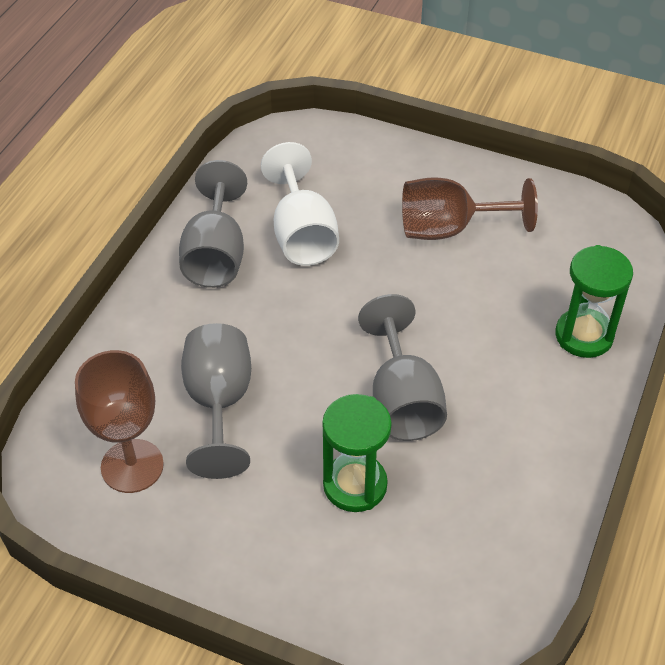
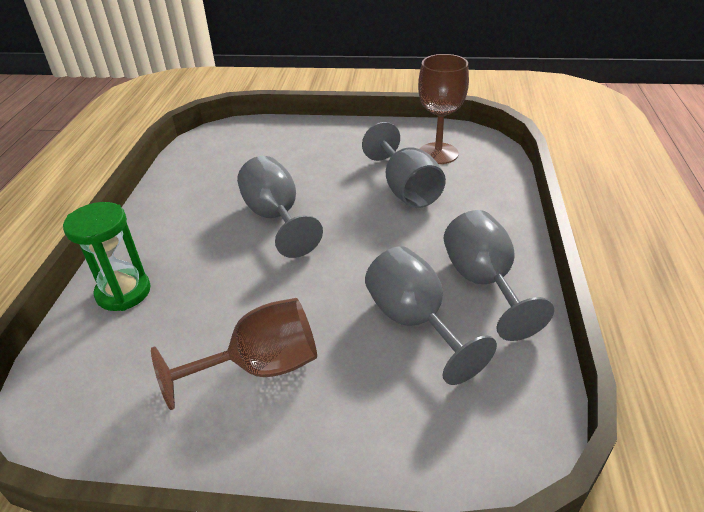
camera: 165 degrees right, 10 degrees down
white goblet [261,142,339,266] -> grey goblet [365,246,497,385]
green hourglass [322,394,392,512] -> none

